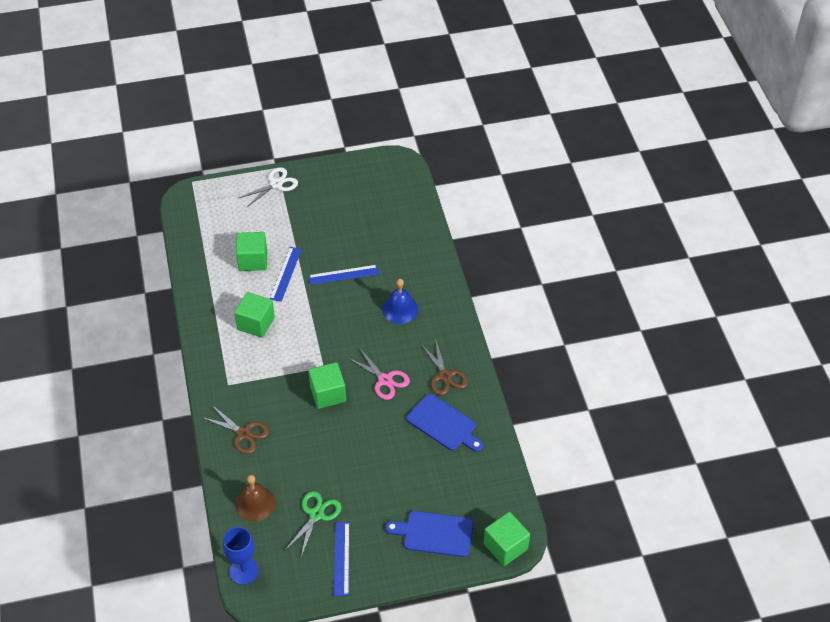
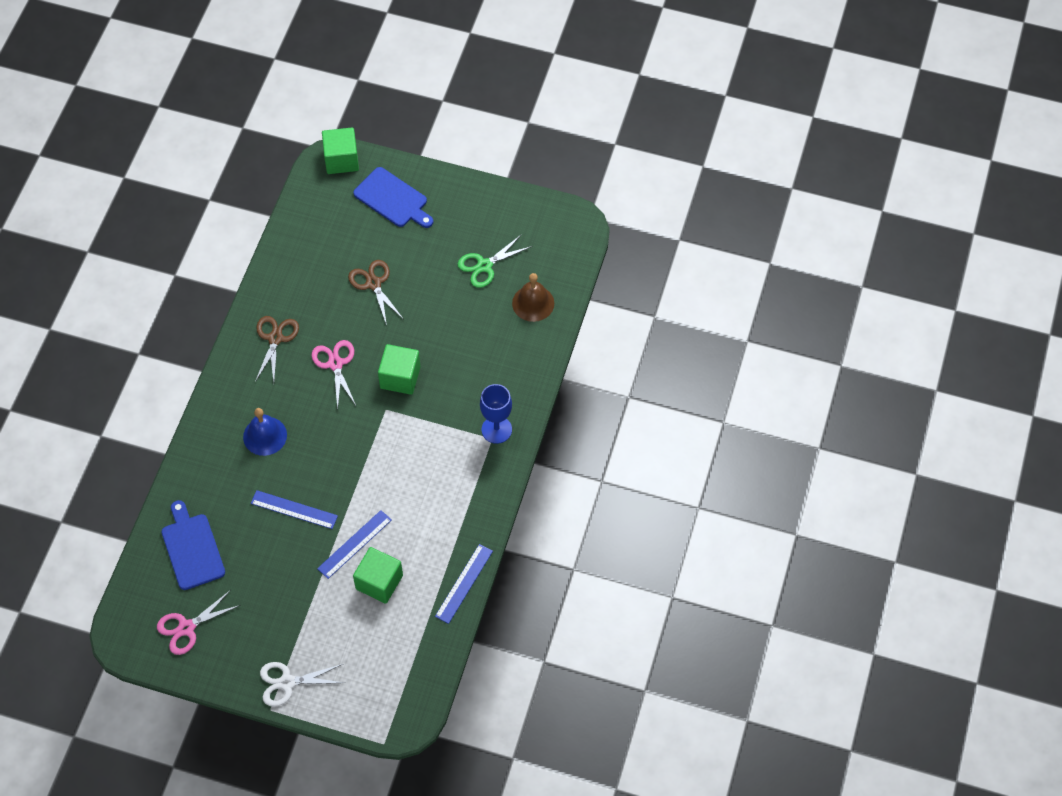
camera: 150 degrees left, 10 degrees up
brown scissors [201,405,269,454] -> brown scissors moved to [348,260,403,325]
blue goblet [223,527,259,585] -> blue goblet moved to [480,384,512,444]
green cube [234,292,275,338] -> none
blue ruler [334,522,350,596] -> blue ruler moved to [435,544,493,624]
blue cutting board [406,394,483,452] -> blue cutting board moved to [161,500,225,590]
none -> pink scissors [157,590,240,655]

